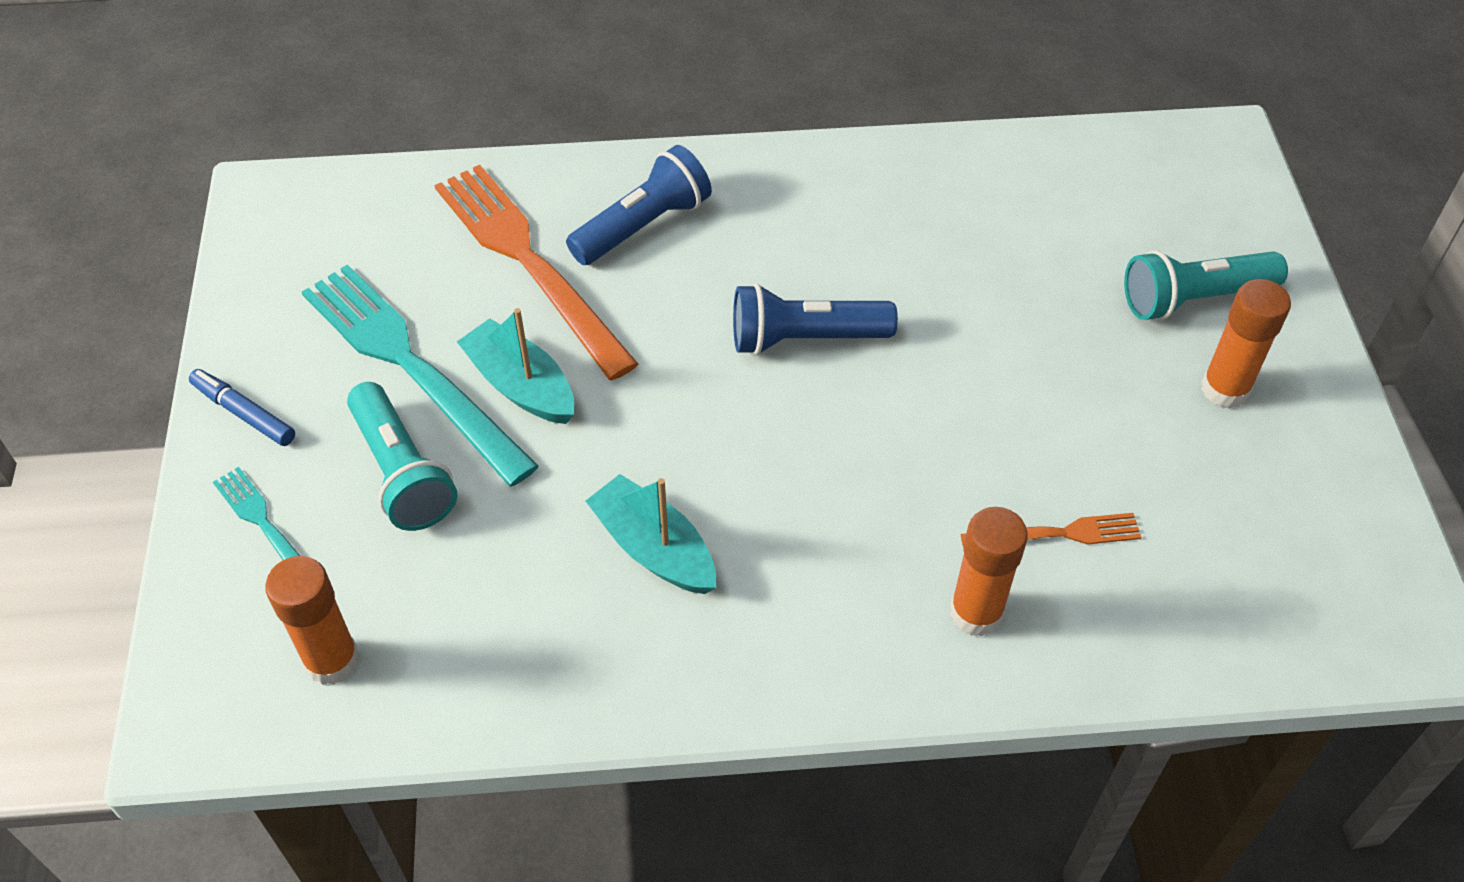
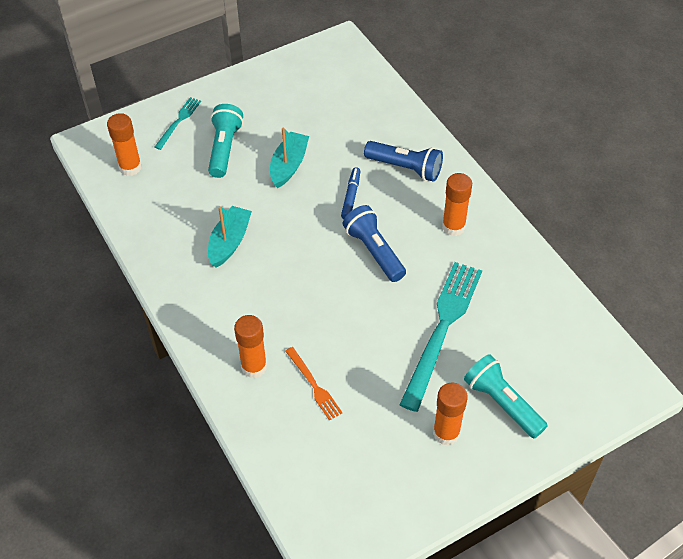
camera: 65 degrees right, 0 degrees up
blue marker [189,369,295,446] -> blue marker moved to [341,167,360,219]
turquoise fork [302,264,539,487] -> turquoise fork moved to [399,262,482,412]
turquoise flashlight [347,382,458,531] -> turquoise flashlight turned 150 degrees clockwise [208,104,243,178]
orange fork [435,165,638,380] -> none
none -> orange glue stick [442,173,472,236]

